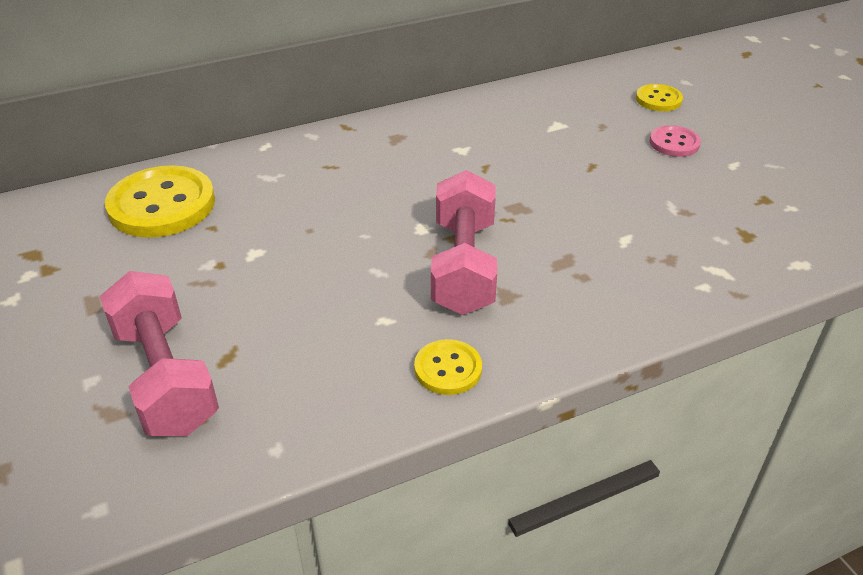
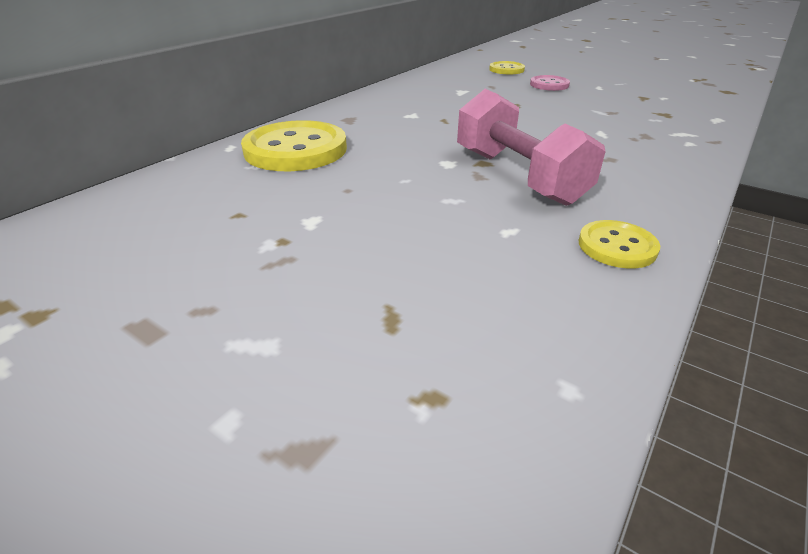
camera: 30 degrees left, 5 degrees down
pink dumbbell [100,271,219,436] -> none
yellow button [105,165,215,238] -> yellow button moved to [241,120,347,171]

